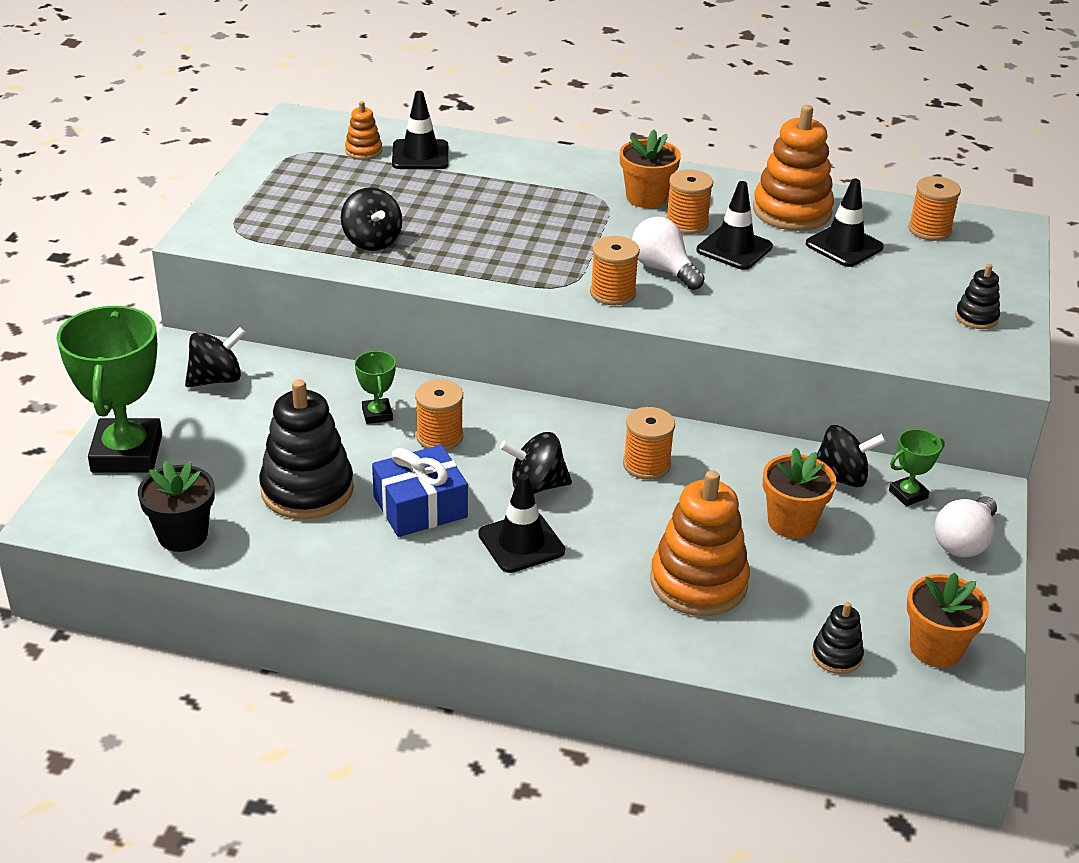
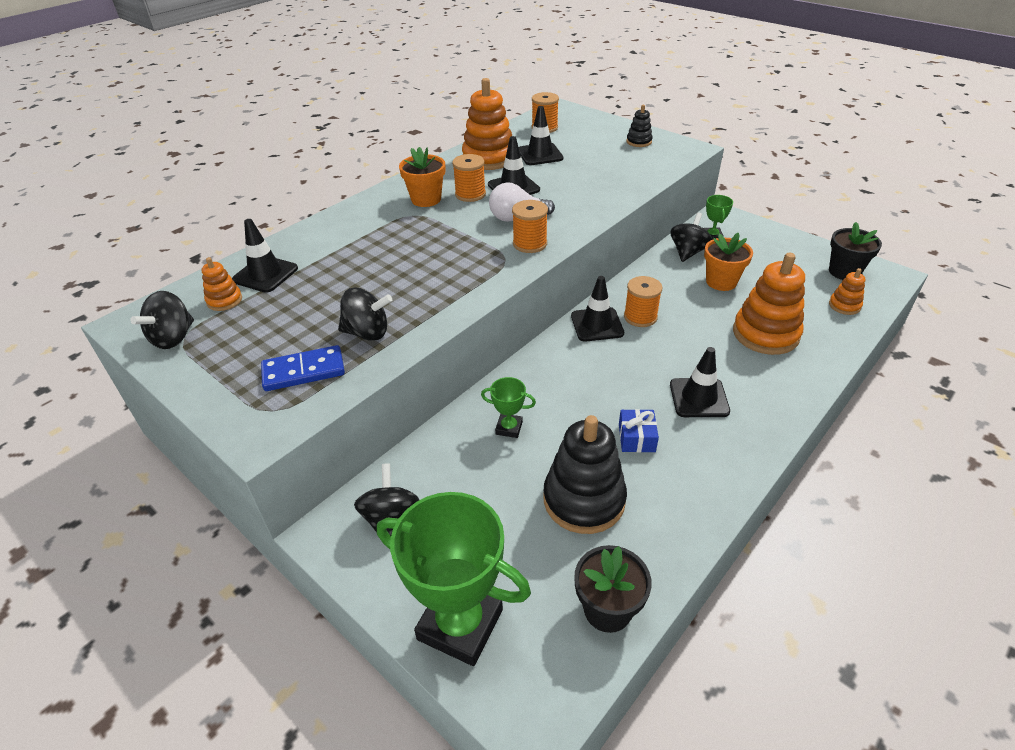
camera: 60 degrees left, 5 degrees up
blue gift [372,445,468,537] -> blue gift [619,409,659,452], size x0.61
orange spool [415,379,463,450] -> none
black spinning top [500,432,572,494] -> black spinning top moved to [130,291,194,349]
black stacking toy [812,602,864,674] -> orange stacking toy [829,268,865,315]
orange flower pot [907,573,989,668] -> black flower pot [829,222,882,280]
white light bulb [935,496,997,557] -> none
none -> blue domino [261,345,345,391]
none -> black traffic cone [571,276,624,342]

